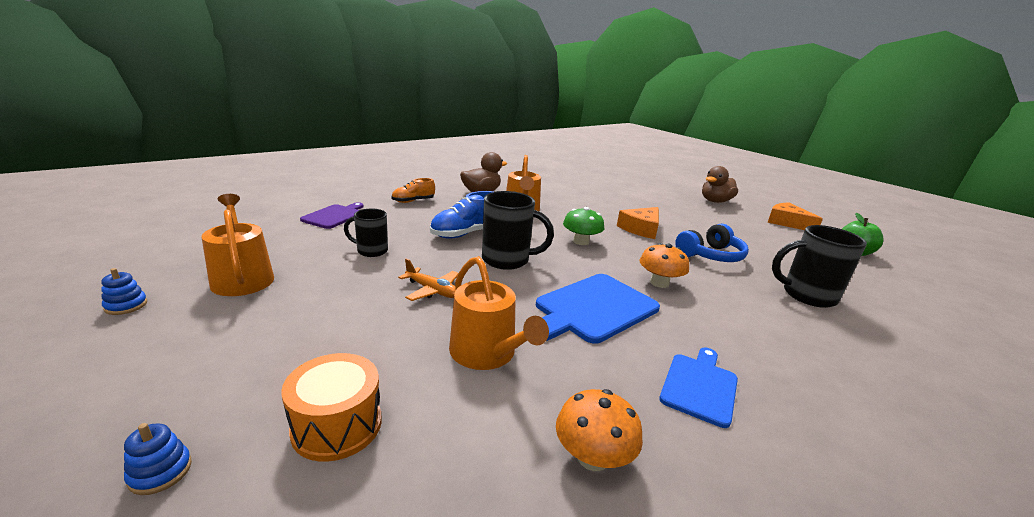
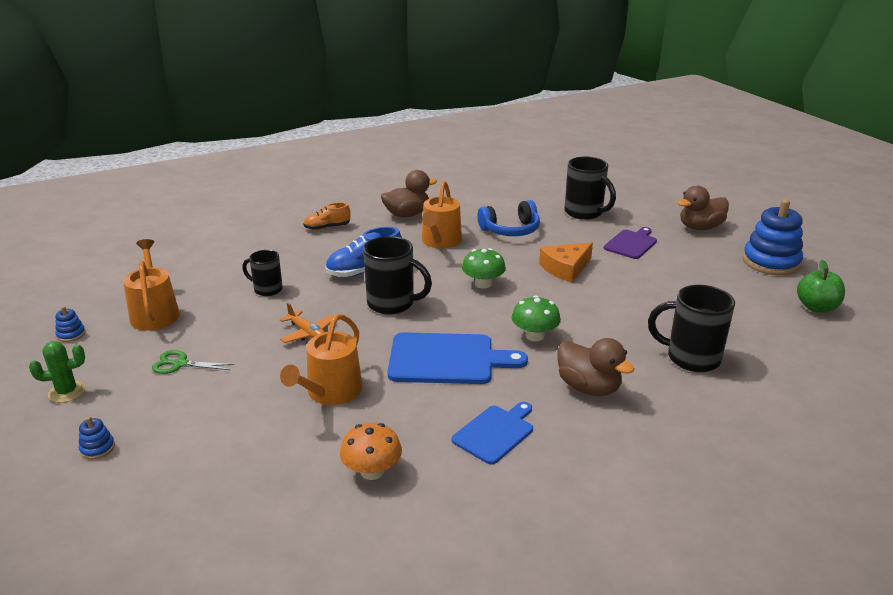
camera: 15 degrees right, 5 degrees up
orange drum [281,353,381,462] -> none
purple cutting board [300,202,364,229] -> purple cutting board moved to [604,227,657,259]
orange watering can [449,256,549,370] -> orange watering can turned 45 degrees clockwise [280,314,363,405]
blue cutting board [536,274,660,344] -> blue cutting board turned 150 degrees counterclockwise [387,332,528,384]
orange mushroom [640,243,689,288] -> green mushroom [511,296,561,341]
blue headphones [675,224,749,262] -> blue headphones moved to [477,200,540,236]
orange cheese [768,203,823,230] -> blue stacking toy [742,199,803,276]
none -> green cactus [29,341,86,403]
none -> green scissors [152,350,235,374]
none -> brown duck [557,338,634,396]
none -> black mug [564,157,616,220]

